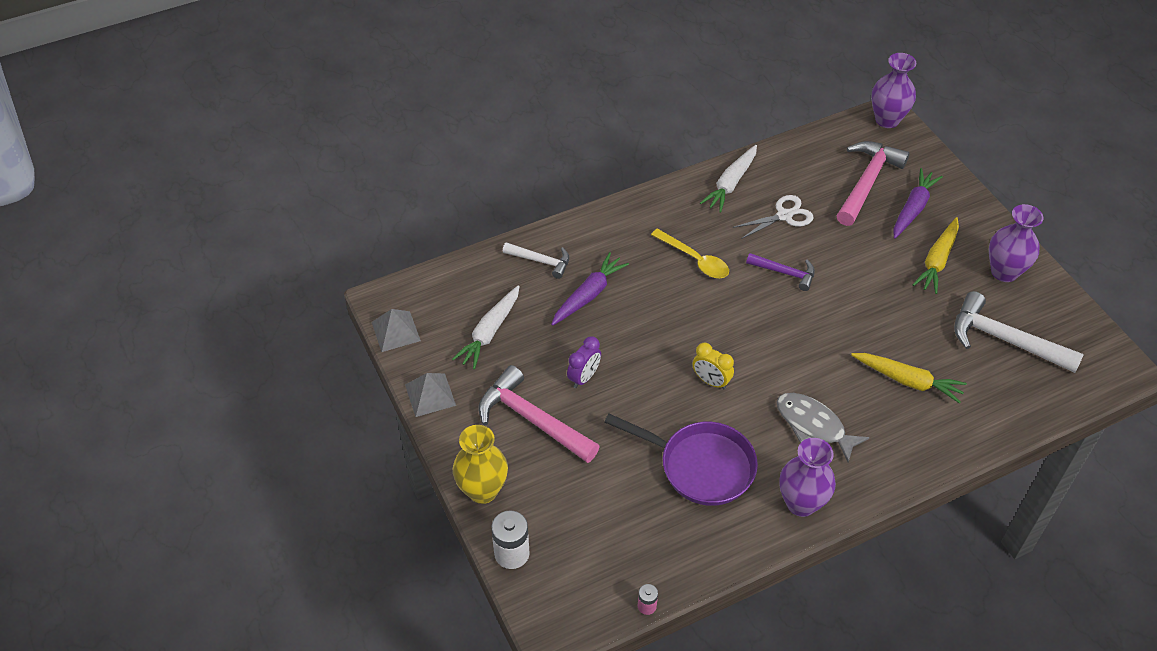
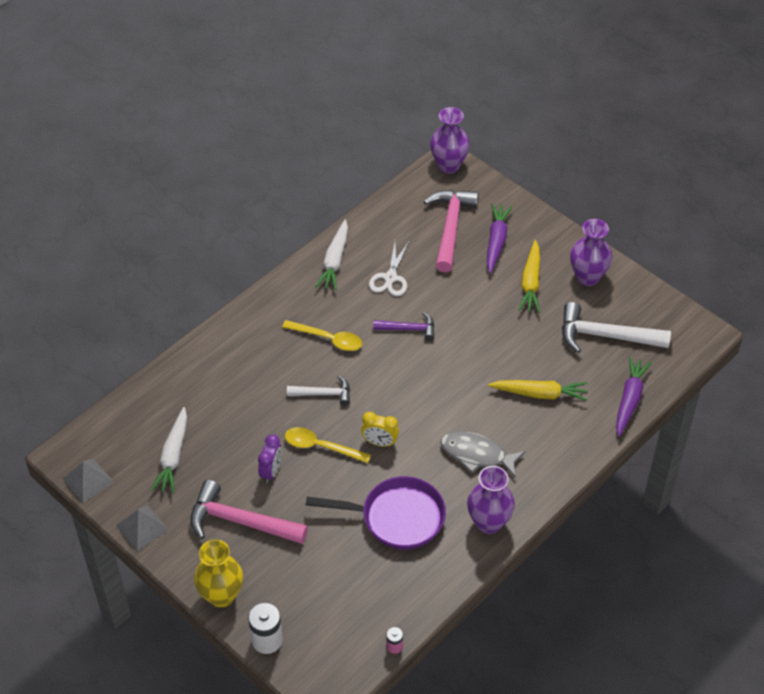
camera: 20 degrees left, 0 degrees up
white hammer [502,242,569,279] -> white hammer moved to [287,376,350,406]
purple carrot [551,252,629,326] -> purple carrot moved to [616,356,652,437]
white scissors [732,195,813,239] -> white scissors turned 150 degrees clockwise [369,242,409,296]
none -> yellow spoon [285,427,371,463]

